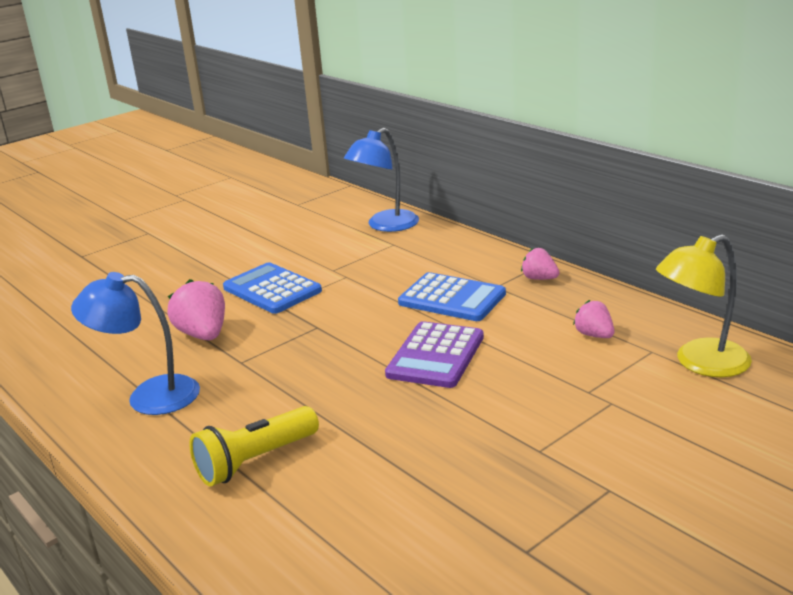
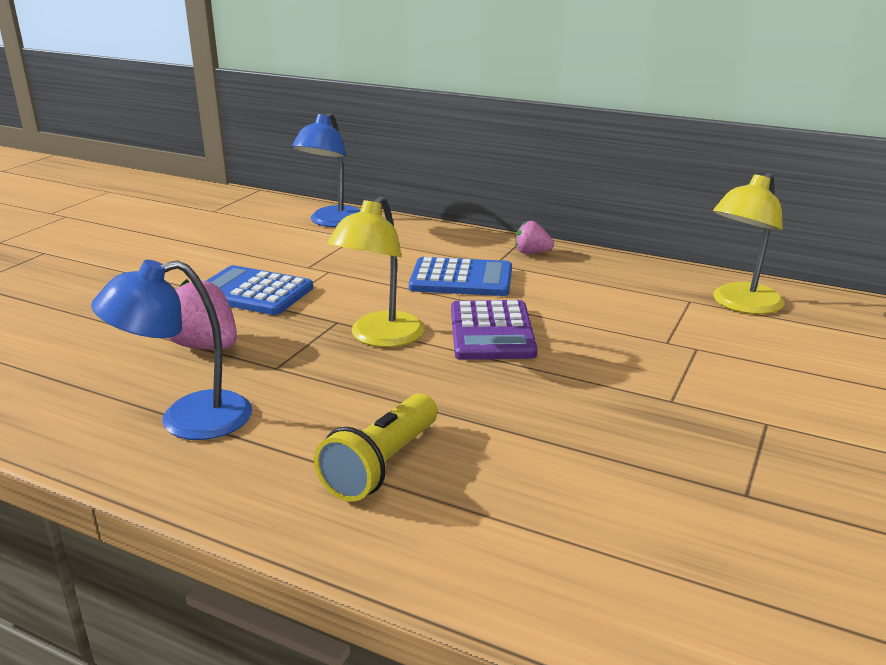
camera: 25 degrees left, 0 degrees up
pink strawberry [573,300,614,338] -> none
none -> yellow lamp [327,196,425,347]

